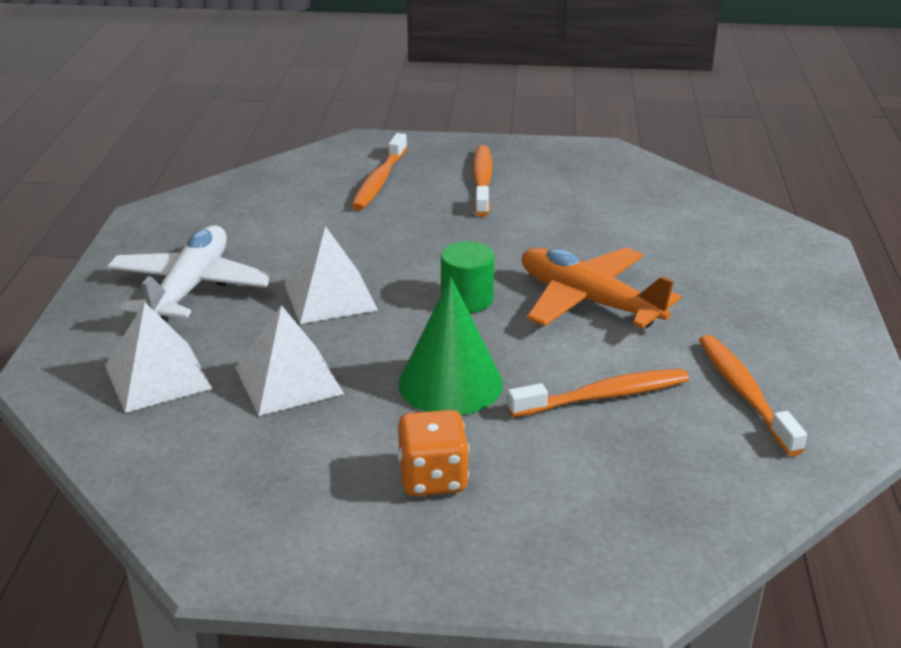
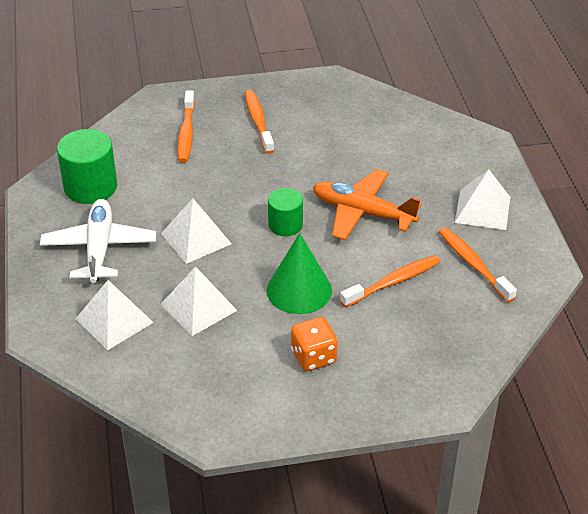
camera: 15 degrees left, 10 degrees up
none -> green cylinder [57,129,117,204]
none -> white pyramid [455,169,510,230]

